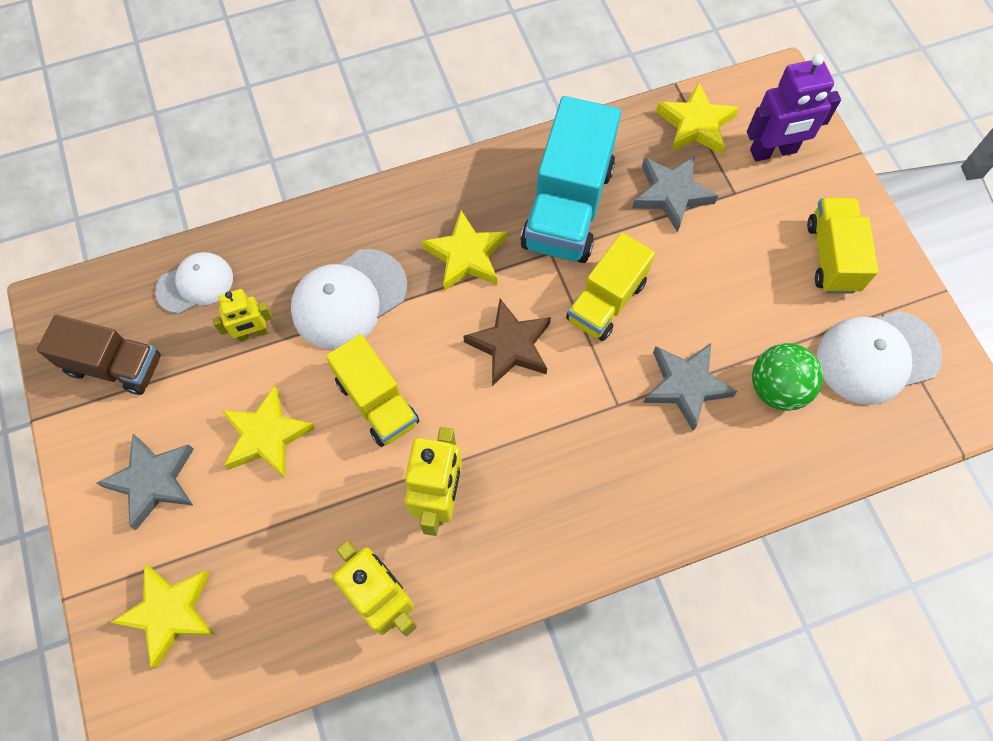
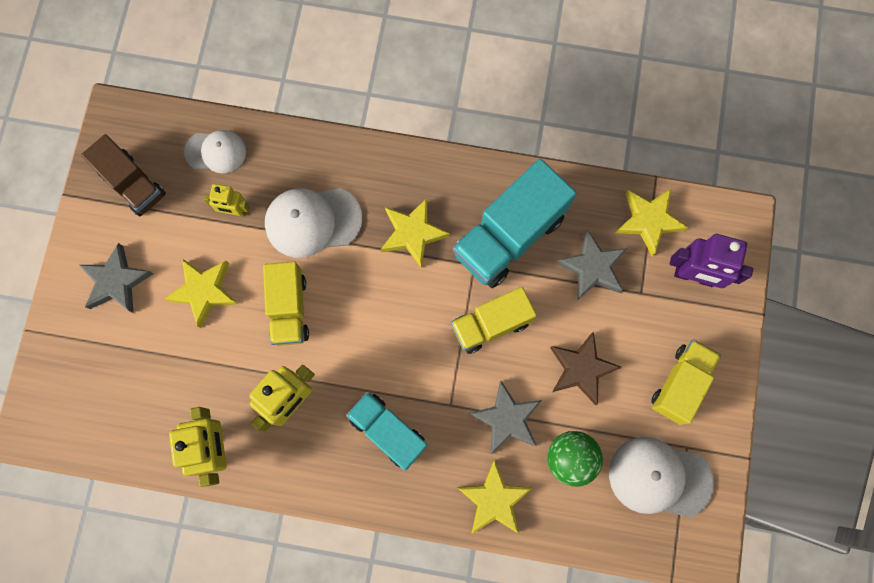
camera: 30 degrees right, 10 degrees up
yellow star [110,564,215,668] -> yellow star moved to [458,460,532,534]
brown star [463,299,551,386] -> brown star moved to [550,332,622,405]
none -> turquoise truck [346,392,428,470]

